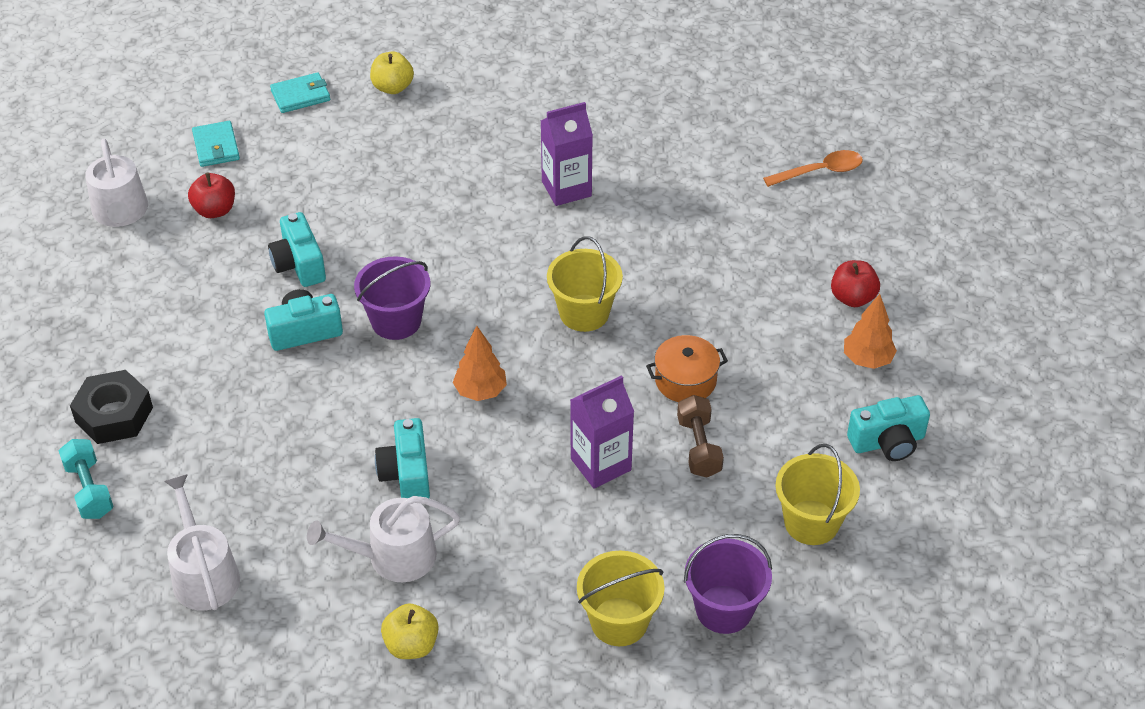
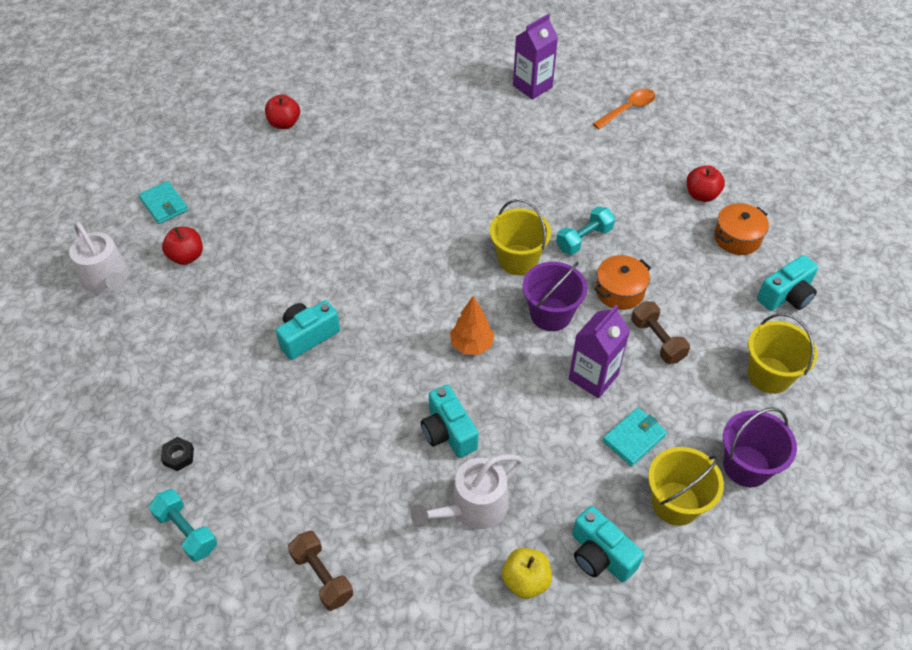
camera: 20 degrees left, 5 degrees up
black nut [70,370,153,444] -> black nut [161,437,194,471], size x0.48
white watering can [164,474,240,611] -> brown dumbbell [288,531,353,611]
turquoise camera [268,212,326,287] -> turquoise camera moved to [572,506,644,582]
turquoise wallet [270,72,330,113] -> turquoise wallet moved to [603,408,667,466]
purple bucket [354,256,430,340] -> purple bucket moved to [523,262,587,331]
yellow apple [370,52,414,94] -> red apple [265,94,300,129]
purple carton [541,102,593,206] -> purple carton moved to [513,14,558,99]
orange tree [844,294,897,369] -> orange pot [714,203,769,255]
none -> turquoise dumbbell [556,206,615,255]

